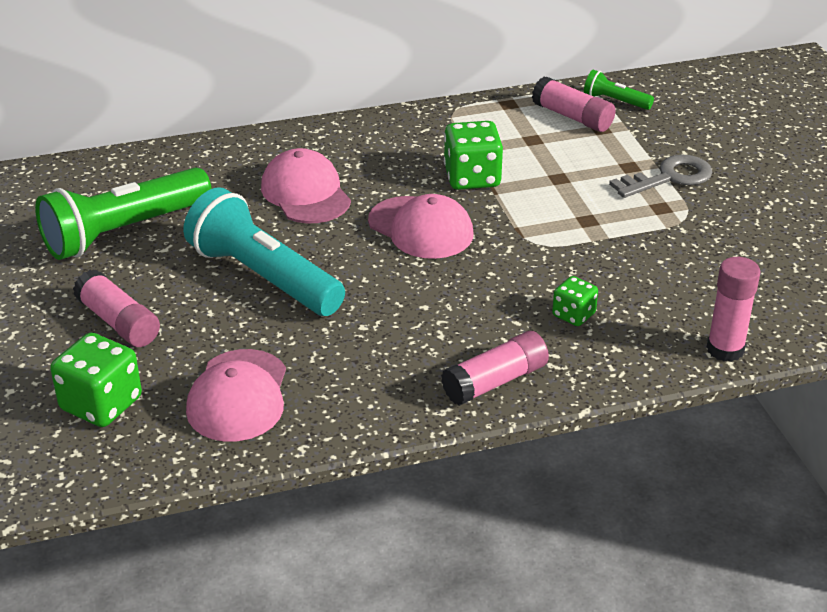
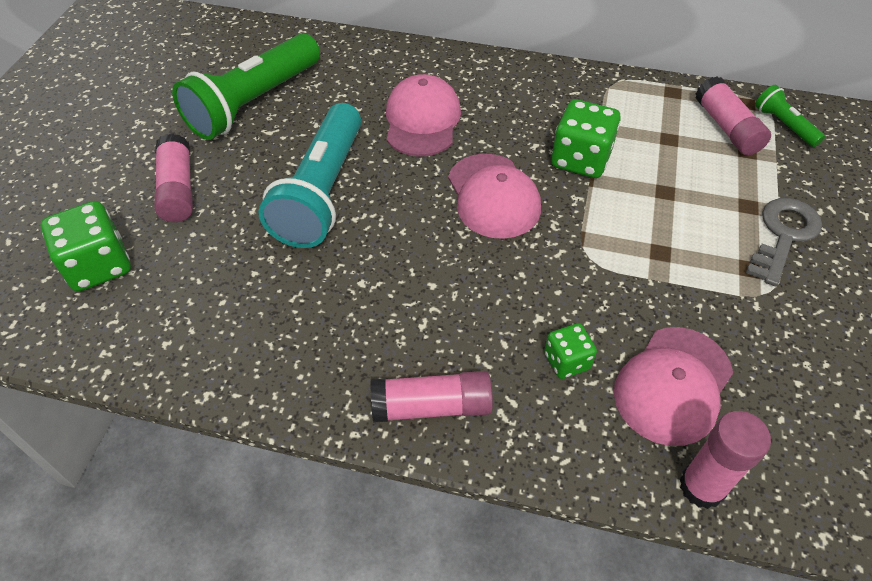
camera: 30 degrees right, 15 degrees up
green flashlight [35,167,212,260] -> green flashlight turned 45 degrees counterclockwise [172,33,320,140]
turquoise flashlight [183,187,345,316] -> turquoise flashlight turned 150 degrees counterclockwise [258,103,361,248]
pink cap [186,349,286,442] -> pink cap moved to [614,327,733,446]
grey key [609,154,712,198] -> grey key turned 60 degrees counterclockwise [746,198,822,286]

